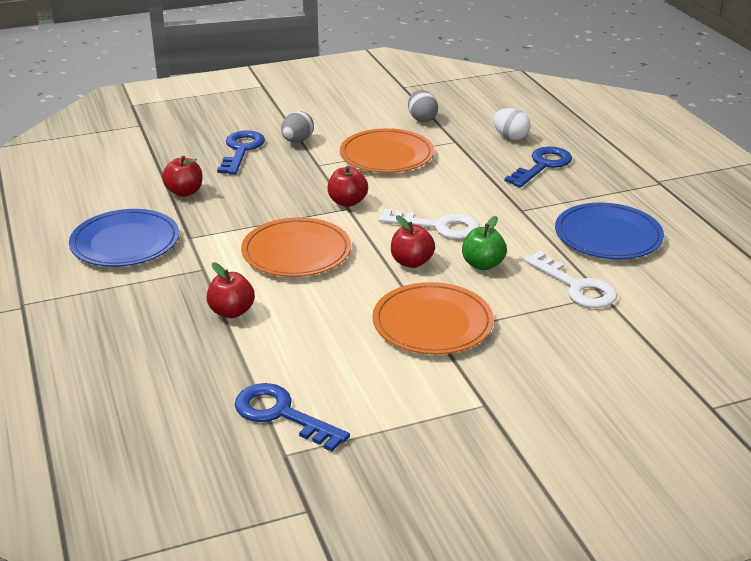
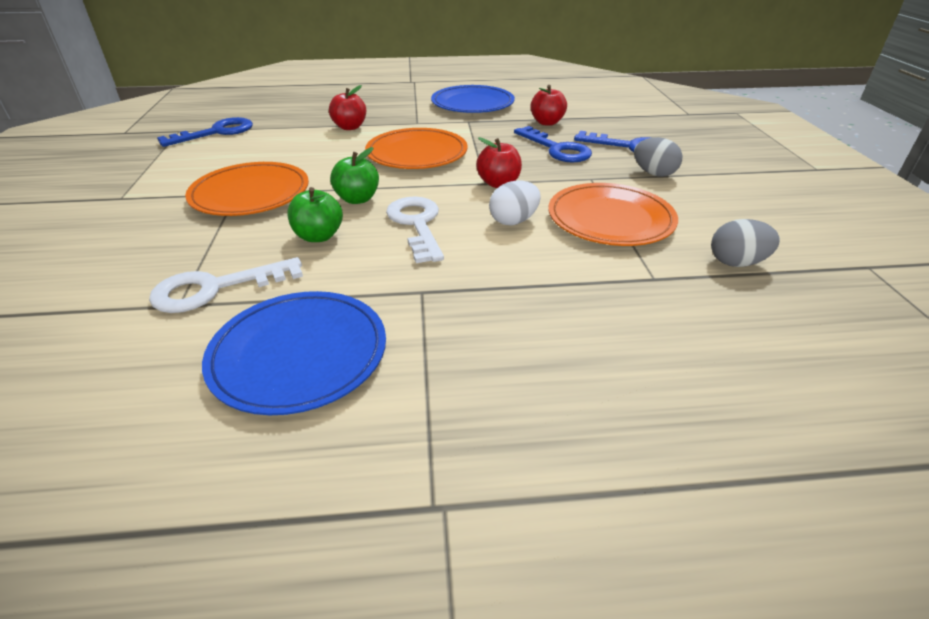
camera: 105 degrees right, 5 degrees up
white key [379,209,480,239] -> white key turned 135 degrees clockwise [386,196,444,263]
red apple [391,215,435,268] -> green apple [330,147,379,204]
white egg [493,108,531,140] -> white egg moved to [489,181,541,225]
blue key [505,146,572,187] -> blue key moved to [514,126,592,163]

